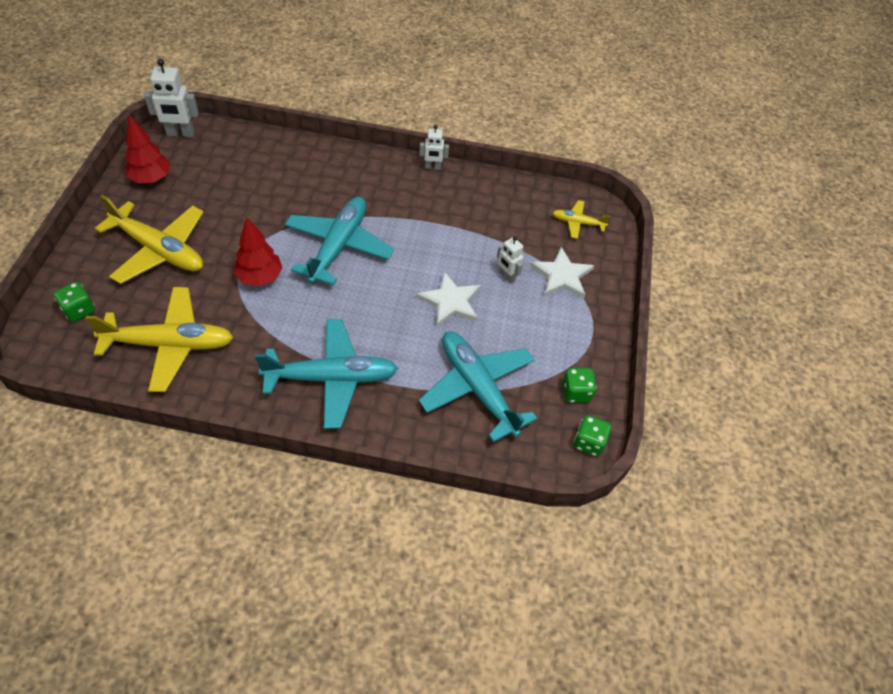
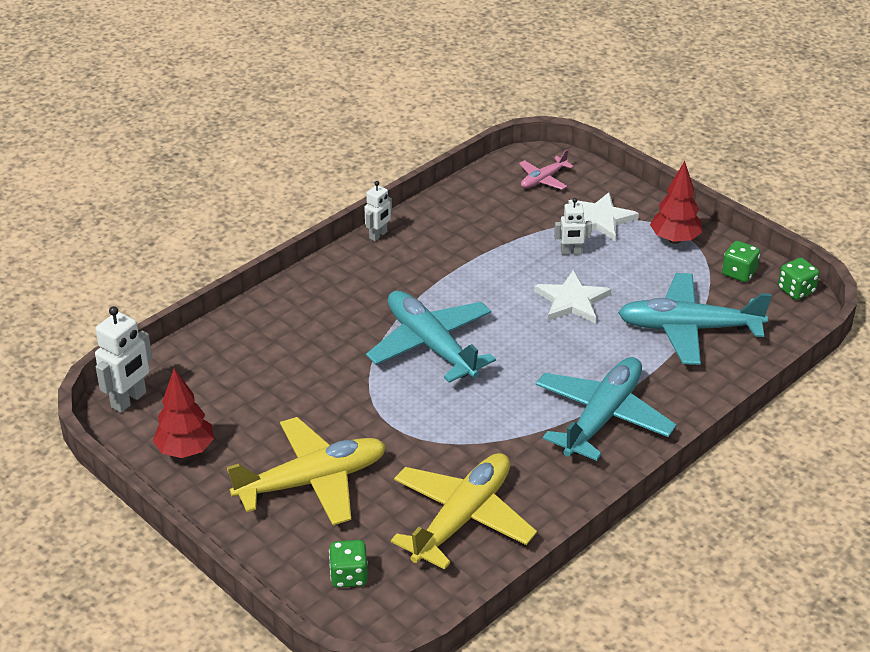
camera: 50 degrees left, 15 degrees down
red tree [234,218,282,286] -> red tree moved to [650,161,702,244]
yellow plane [552,200,611,239] -> pink plane [519,150,574,190]

